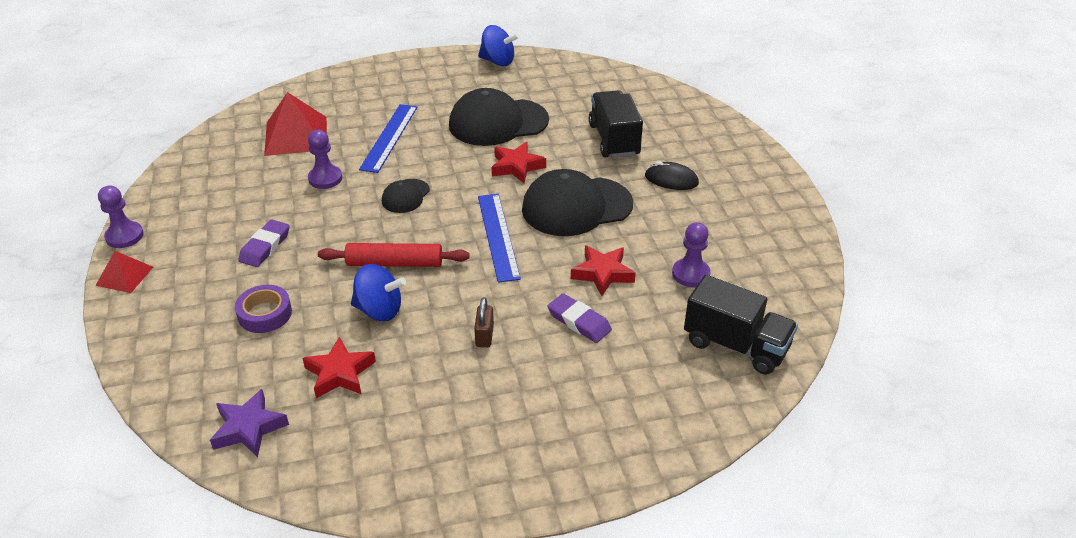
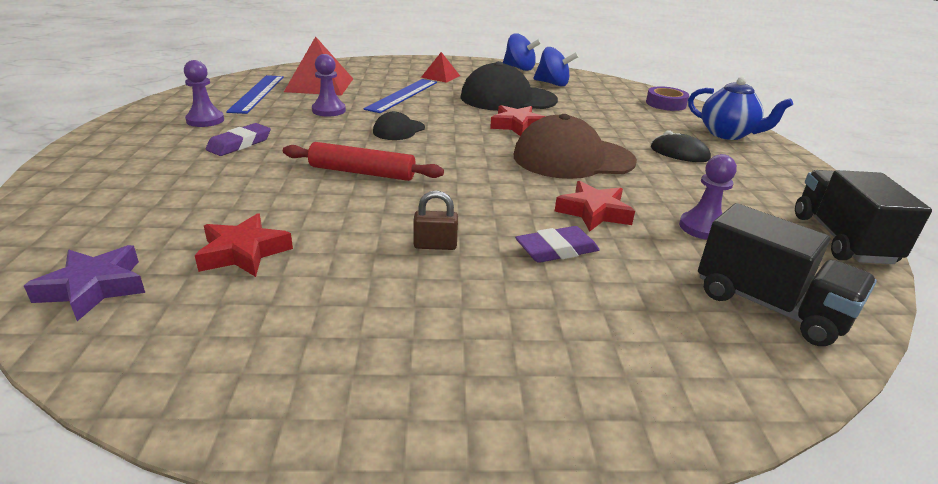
camera: 10 degrees right, 10 degrees down
red pyramid [95,251,153,293] -> red pyramid moved to [421,52,460,83]
purple pawn [98,185,144,248] -> purple pawn moved to [184,60,224,127]
purple tape [235,285,292,333] -> purple tape moved to [646,86,689,111]
blue spinning top [351,264,406,321] -> blue spinning top moved to [534,47,579,87]
brown padlock [474,297,494,347] -> brown padlock turned 75 degrees clockwise [414,190,458,250]
blue ruler [478,194,521,283] -> blue ruler moved to [226,75,284,114]
black cap [522,169,633,236] -> brown cap [514,114,637,179]
purple eraser [548,293,612,343] -> purple eraser turned 75 degrees counterclockwise [515,226,600,263]
black truck [589,90,643,158] -> black truck moved to [795,170,932,264]
none -> blue teapot [688,77,793,140]

